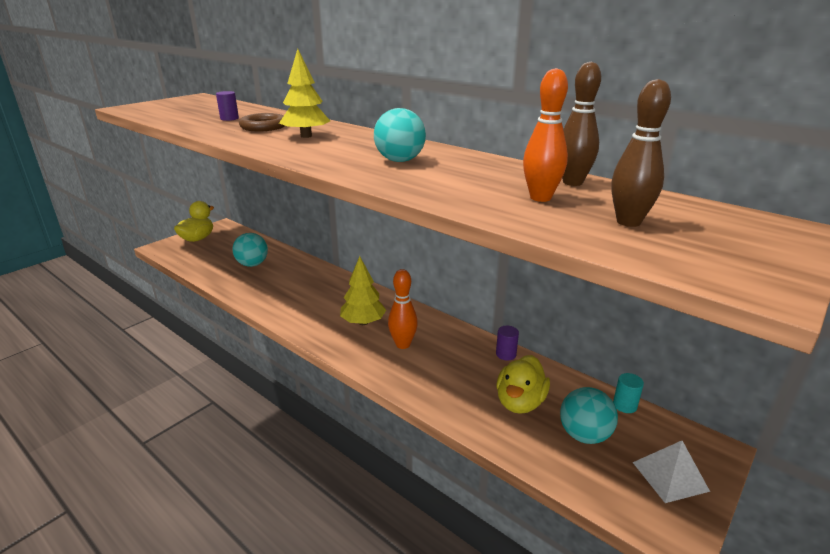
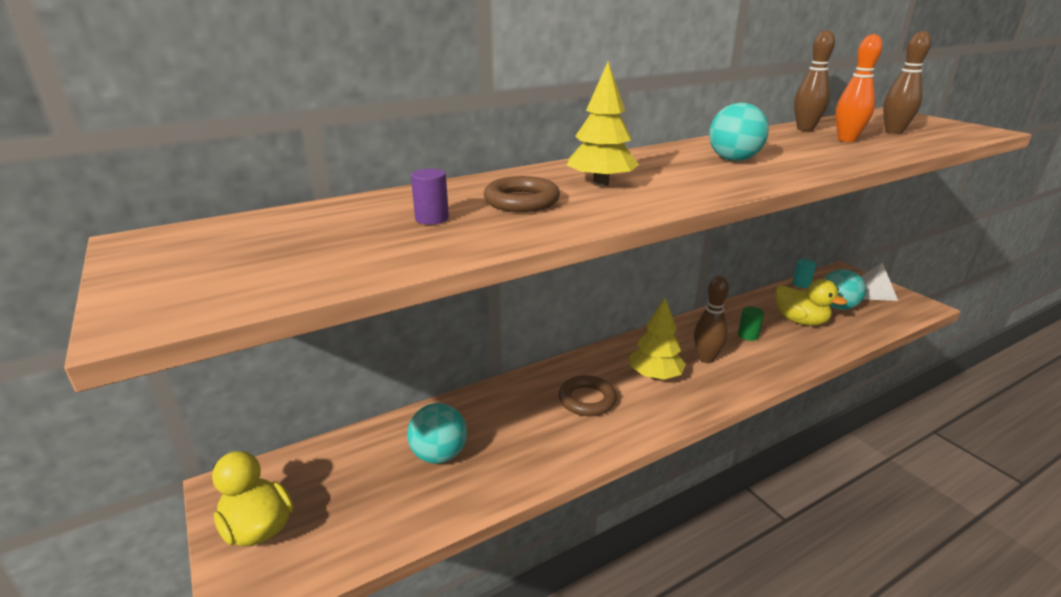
camera: 70 degrees left, 0 degrees up
orange bowling pin [388,269,418,349] -> brown bowling pin [694,276,729,363]
purple cylinder [496,326,519,360] -> none
none -> brown ring [558,375,617,416]
none -> green cylinder [738,307,764,341]

